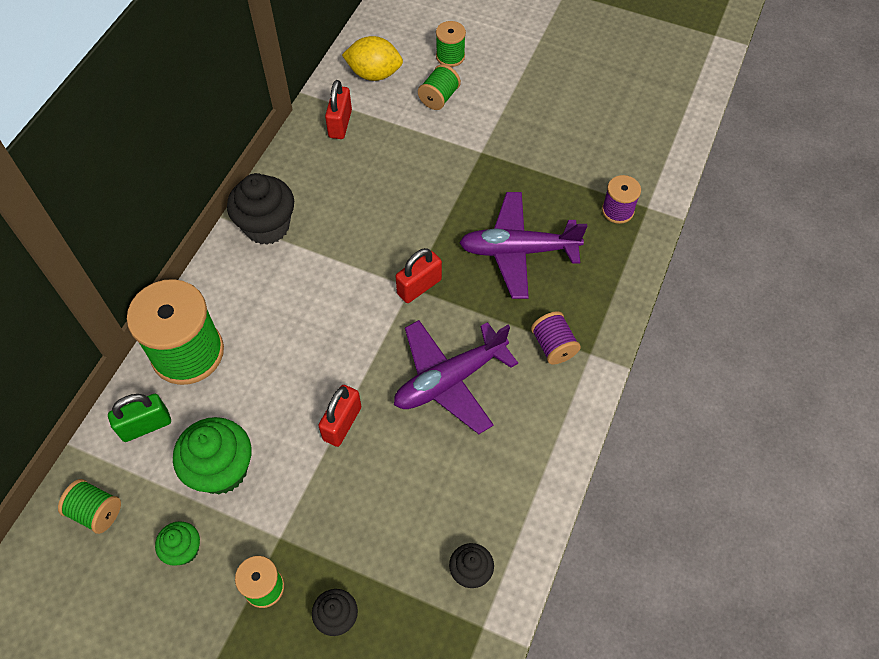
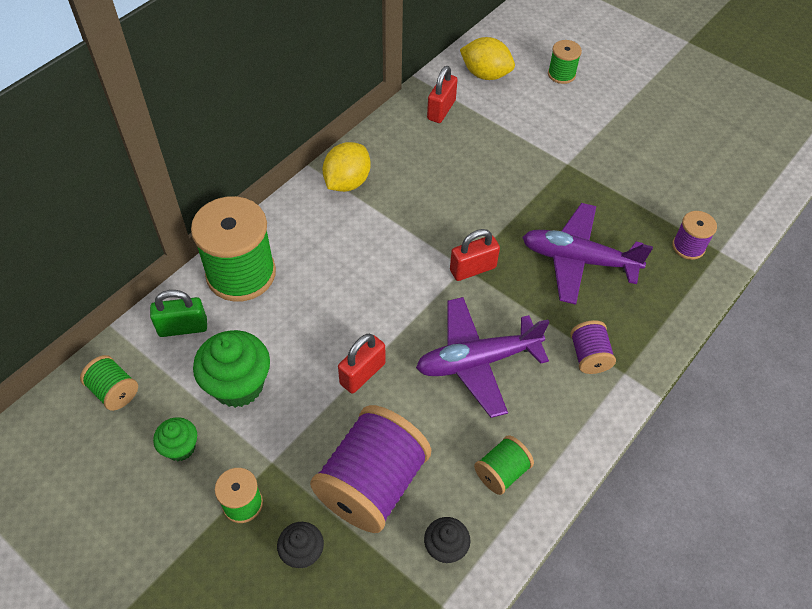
camera: 15 degrees right, 5 degrees down
black cupcake [227,173,294,245] -> yellow lemon [322,142,371,192]
green spool [418,64,461,110] -> green spool moved to [474,435,534,495]
none -> purple spool [310,405,431,533]

